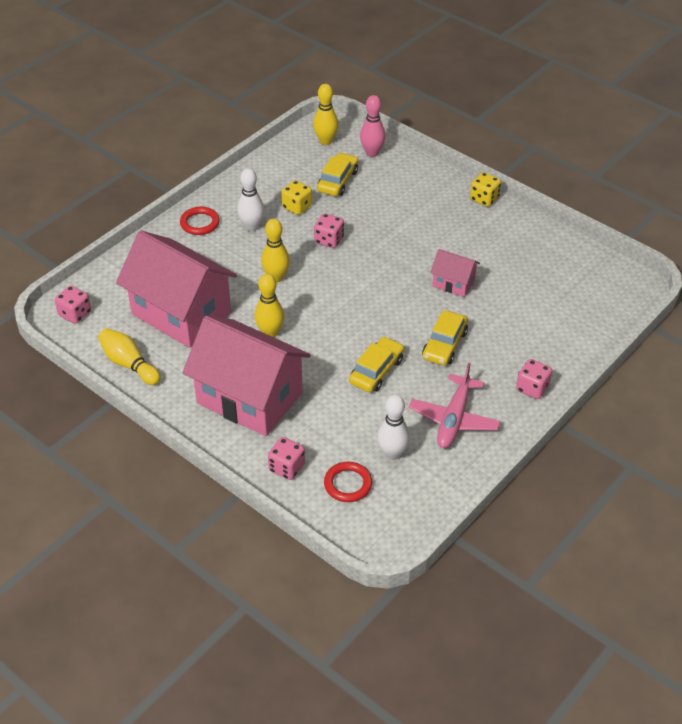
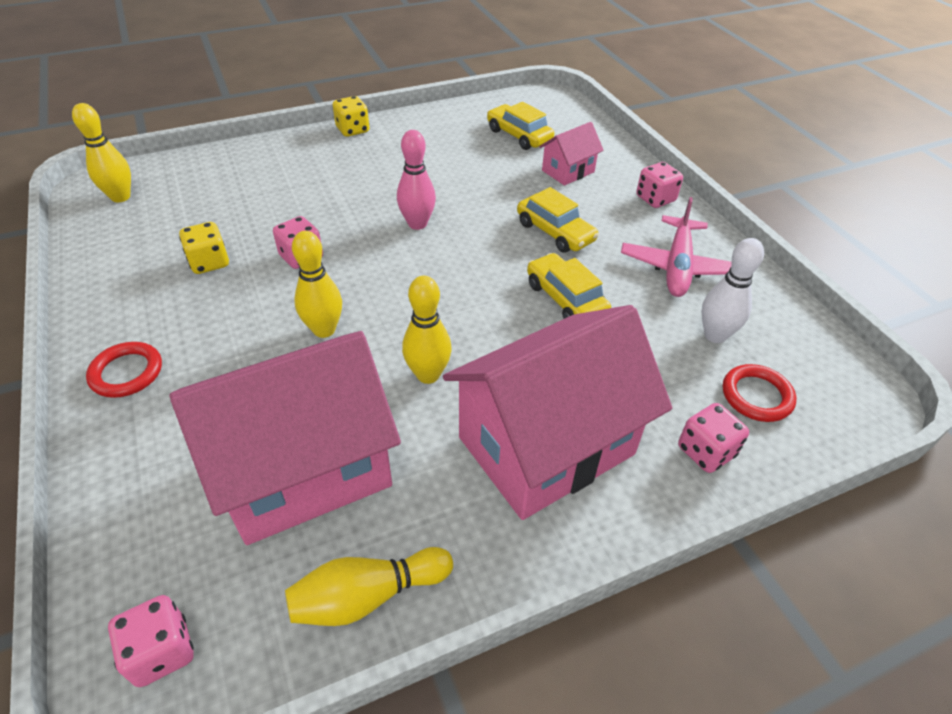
camera: 65 degrees left, 0 degrees up
white bowling pin [237,168,265,231] -> none
yellow car [317,153,358,196] -> yellow car moved to [487,102,554,150]
pink bowling pin [360,95,386,157] -> pink bowling pin moved to [397,130,436,230]
pink plane [409,363,501,448] -> pink plane turned 60 degrees clockwise [621,197,732,297]
pink house [430,249,480,297] -> pink house moved to [539,122,604,186]

